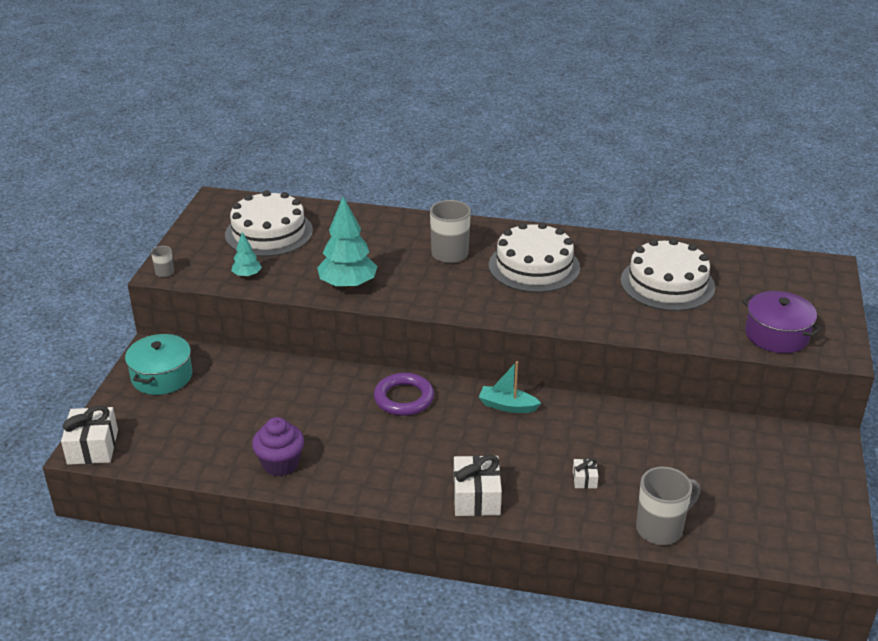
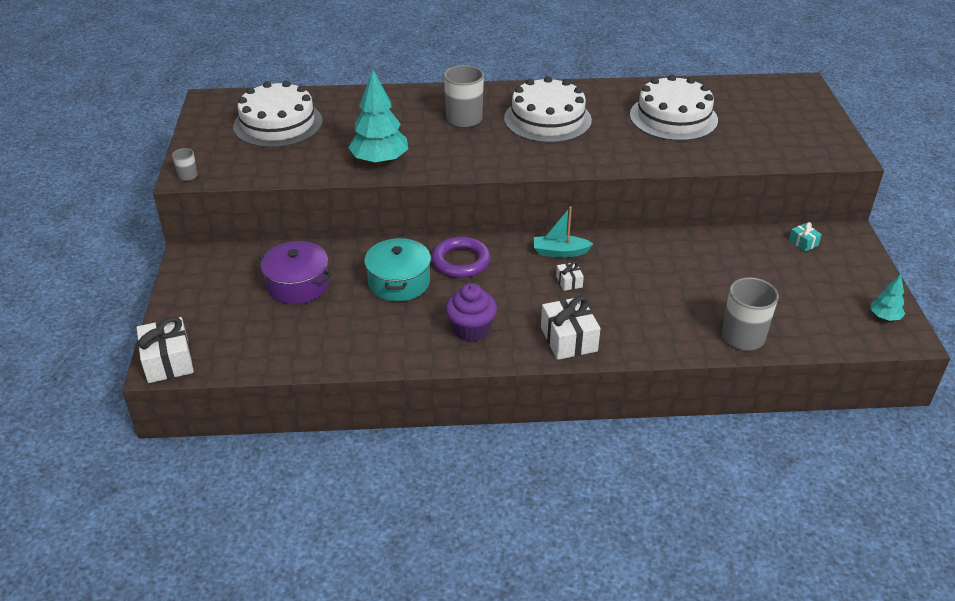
camera: 15 degrees left, 5 degrees up
turquoise pot [125,333,192,395] -> turquoise pot moved to [364,238,431,302]
turquoise tree [231,232,262,278] -> turquoise tree moved to [870,274,905,321]
purple cupcake [252,417,304,476] -> purple cupcake moved to [445,283,497,342]
white gift [573,459,598,489] -> white gift moved to [556,261,584,291]
purple pot [742,291,822,353] -> purple pot moved to [259,241,332,304]
none -> turquoise gift [789,222,822,252]

